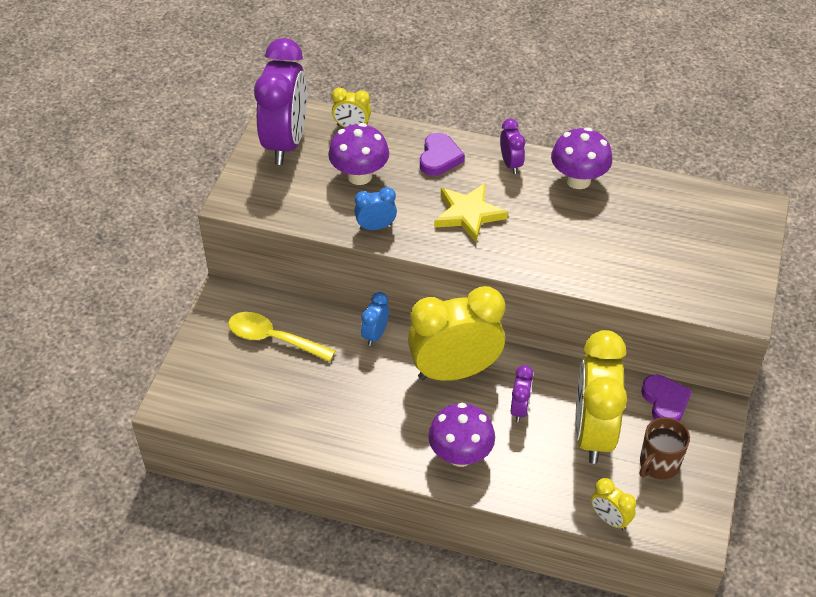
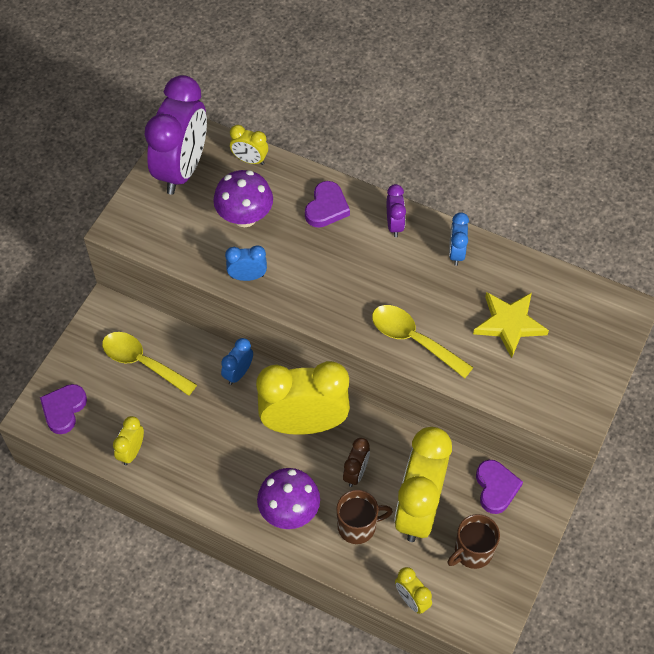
camera: 10 degrees right, 10 degrees up
yellow star [434,183,508,242] -> yellow star moved to [473,292,549,358]
purple clock [511,365,534,422] -> brown clock [343,438,370,487]
purple mushroom [551,127,612,189] -> blue clock [449,212,469,266]
none -> purple heart [40,384,87,434]
none -> yellow clock [113,416,144,465]
none -> brown mug [337,490,393,544]
none -> yellow spoon [372,305,474,378]

